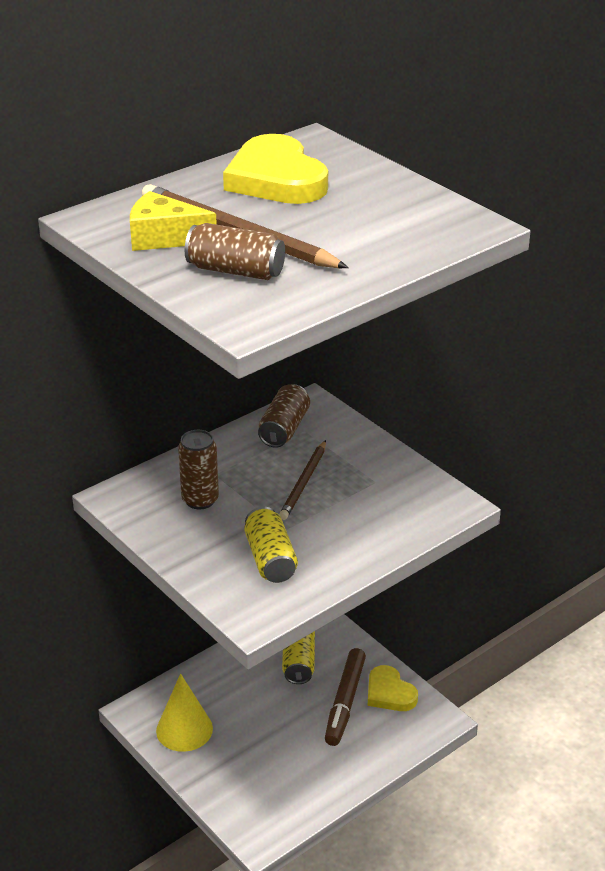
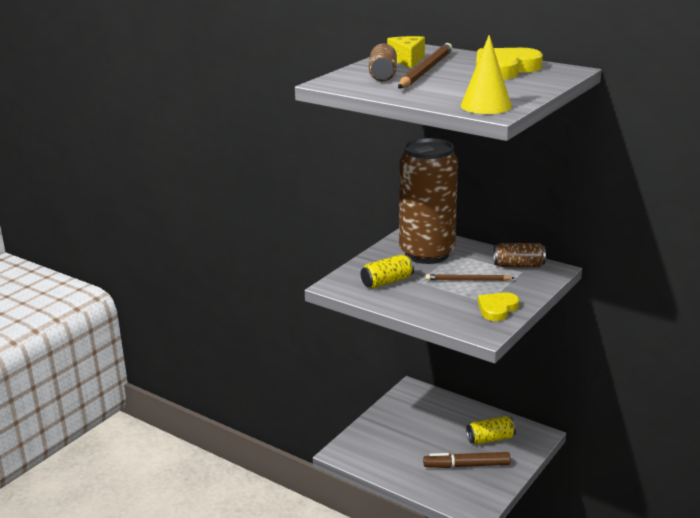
camera: 75 degrees right, 10 degrees down
yellow cone [156,673,213,752] -> yellow cone moved to [461,35,512,114]
brown can [178,430,219,510] -> brown can [399,138,458,264], size x2.39
yellow heart [368,665,418,711] -> yellow heart moved to [478,292,519,321]

